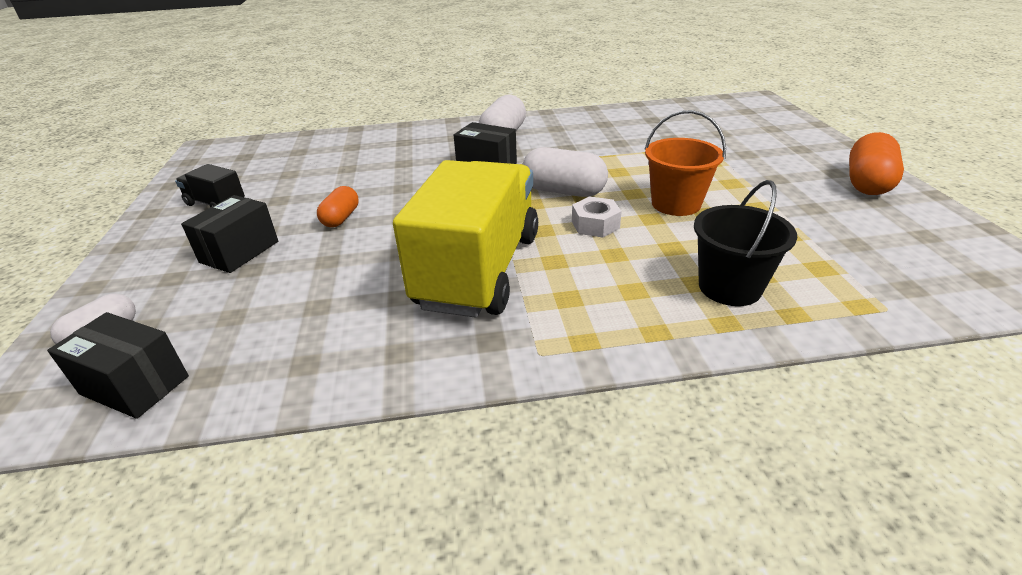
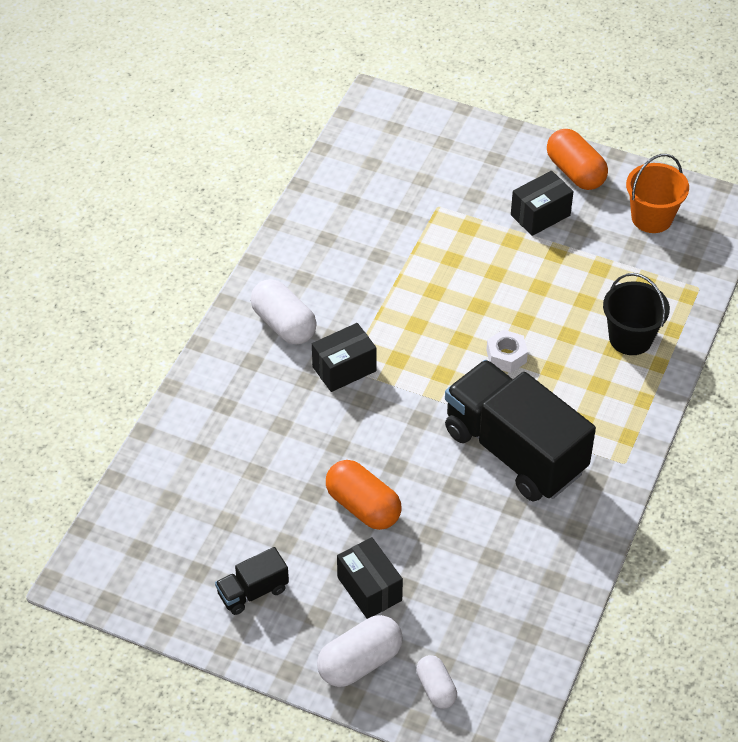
camera: 60 degrees left, 15 degrees up
black box [47,312,189,419] -> black box moved to [511,171,574,236]
orange capsule [317,186,359,227] -> orange capsule [326,460,402,530], size x1.63
yellow truck [393,160,538,318] -> black truck [445,360,596,502]
white capsule [523,147,608,197] -> white capsule moved to [317,615,403,687]
orange bucket [645,110,726,216] -> orange bucket moved to [626,154,689,233]

